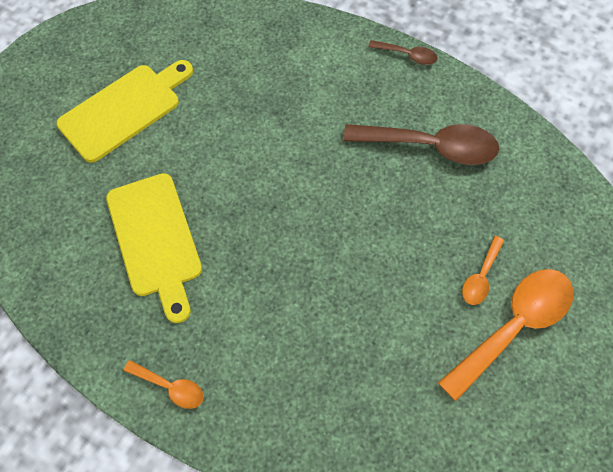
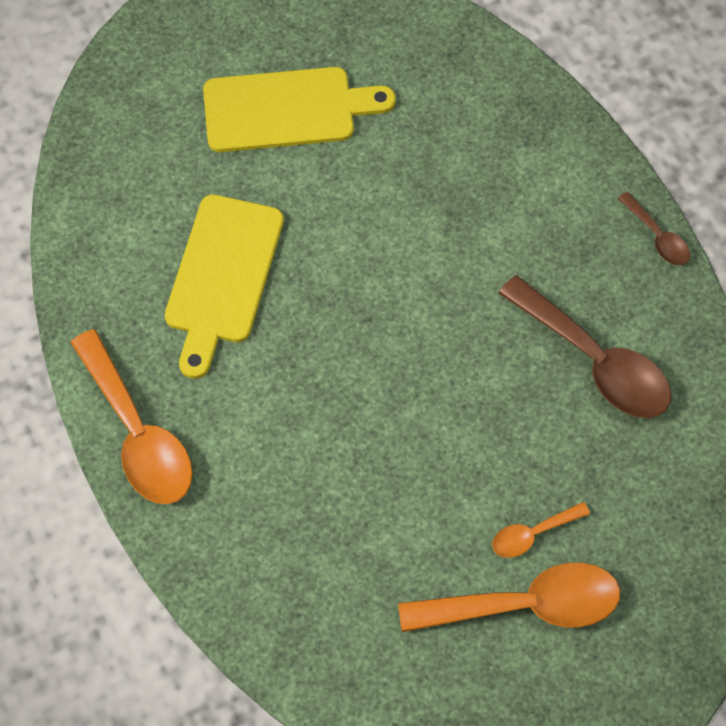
camera: 35 degrees right, 0 degrees up
orange spoon [123,360,204,409] -> orange spoon [70,329,193,504], size x2.03

